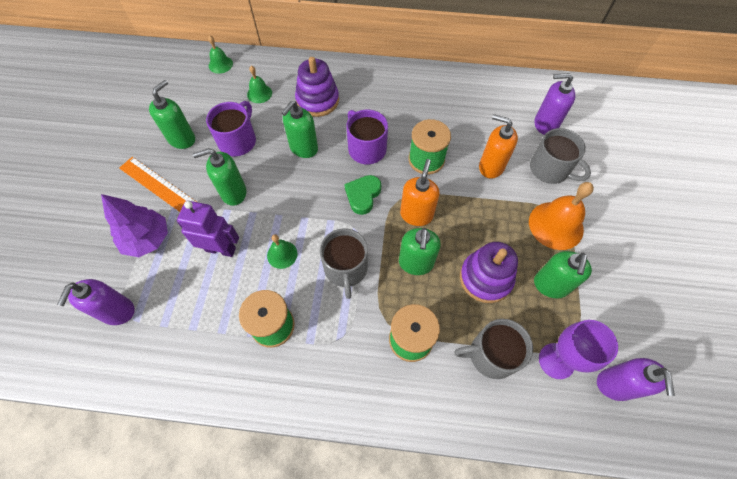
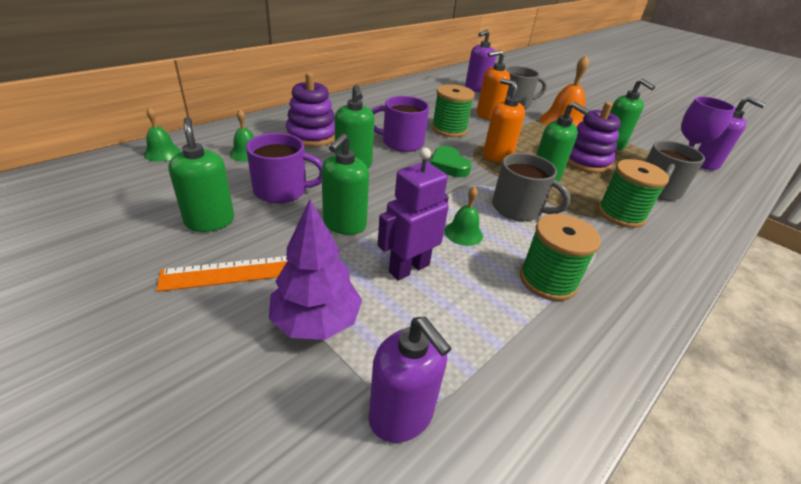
camera: 55 degrees left, 25 degrees down
purple mug [206,101,256,156] -> purple mug turned 120 degrees clockwise [246,133,323,204]

